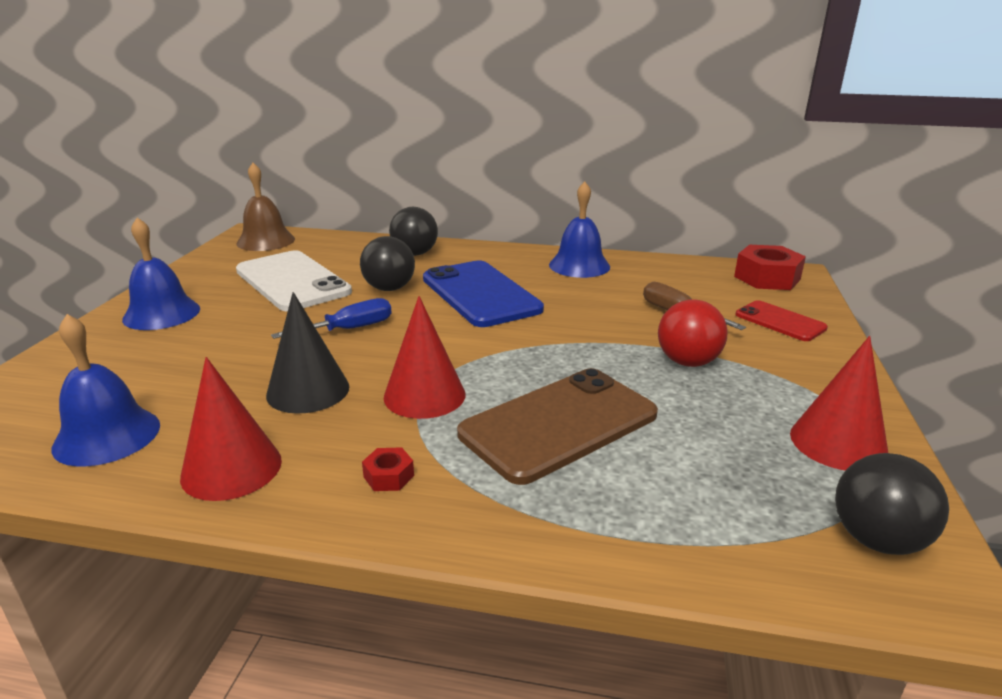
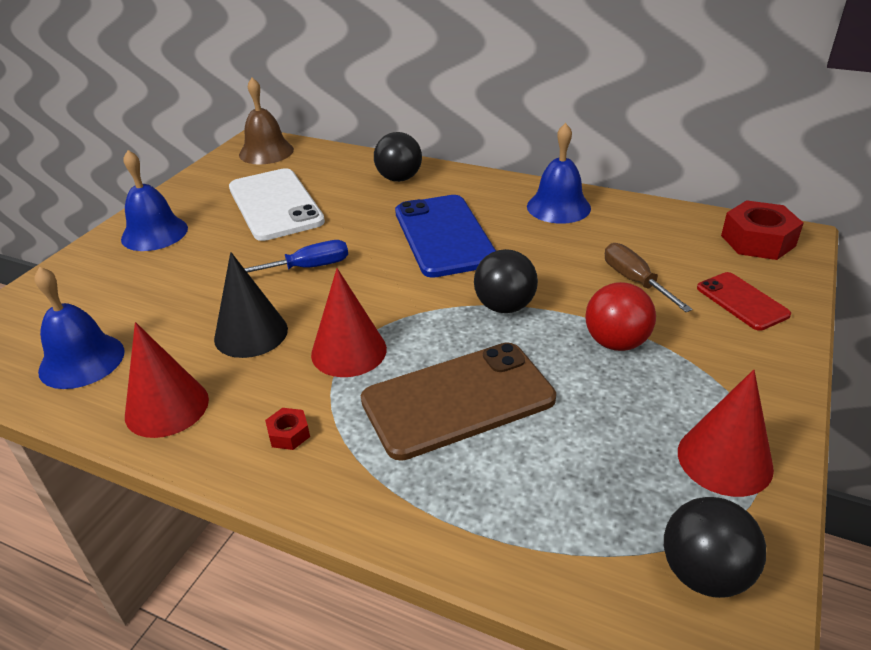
camera: 15 degrees right, 10 degrees up
black ball [360,236,415,291] -> black ball moved to [474,249,538,313]

